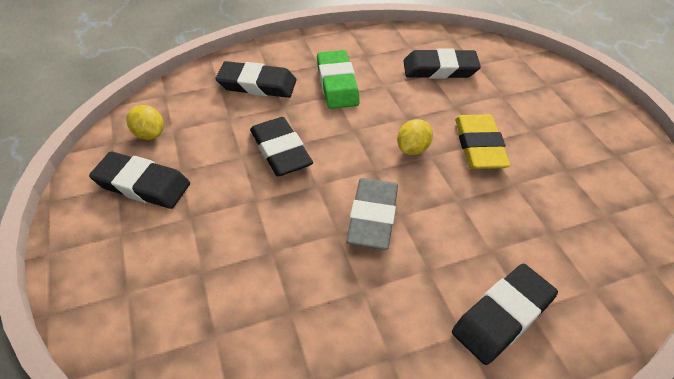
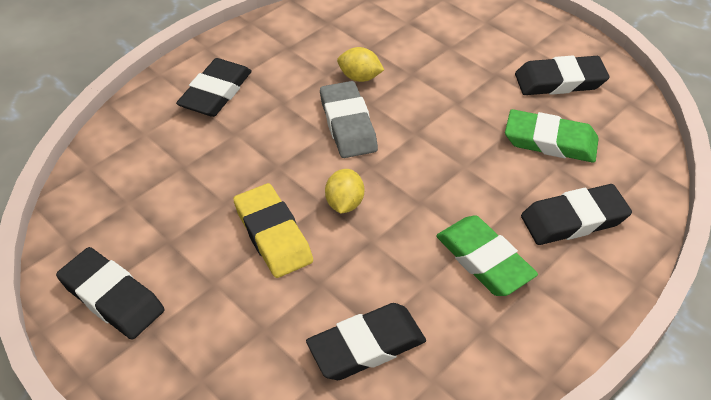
camera: 155 degrees right, 0 degrees up
yellow lemon [126,105,164,140] -> yellow lemon moved to [337,47,384,82]
black eraser [250,117,313,177] -> black eraser moved to [56,247,165,340]
none -> green eraser [505,109,599,163]

